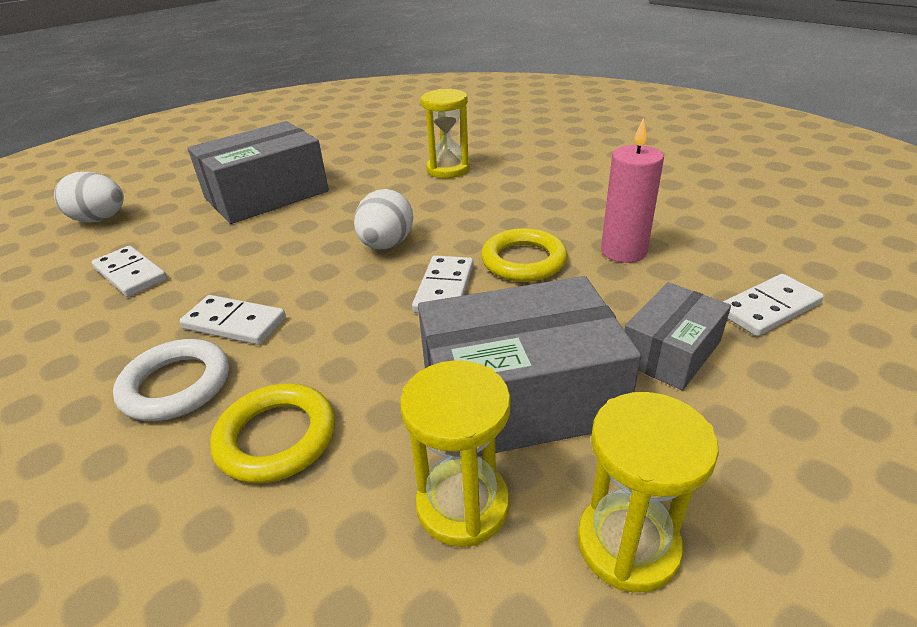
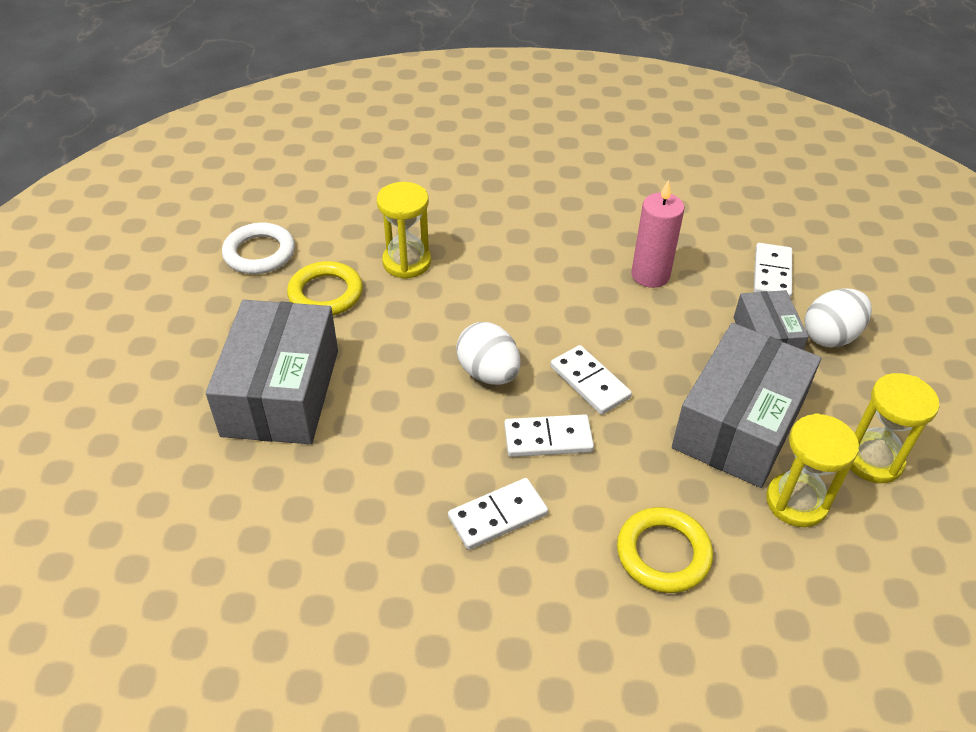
camera: 50 degrees left, 10 degrees up
white egg [54,172,124,223] -> white egg moved to [805,288,872,347]
white domino [92,246,167,297] -> white domino moved to [504,414,594,457]
white ring [113,339,229,421] -> white ring moved to [222,223,295,274]
yellow ring [481,228,568,282] -> yellow ring moved to [287,261,363,316]

